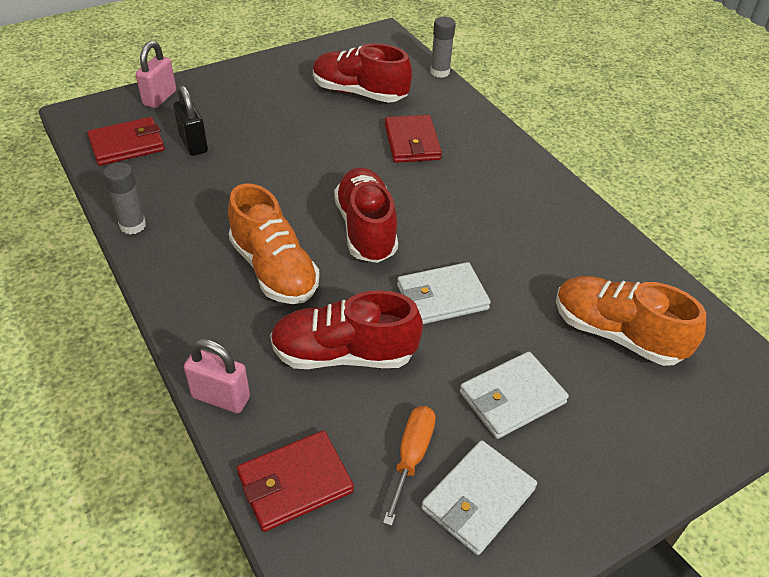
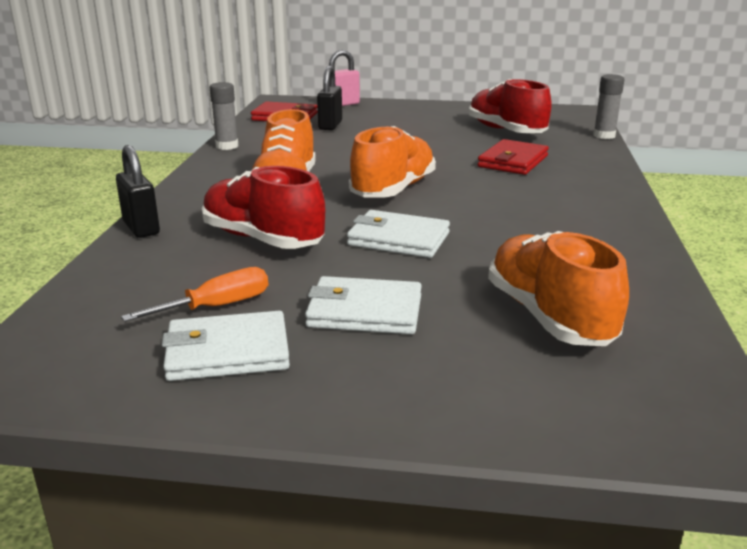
camera: 40 degrees right, 20 degrees down
pink padlock [184,338,250,413] -> black padlock [116,145,160,238]
red wallet [237,430,354,532] -> none
red shoe [334,168,398,263] -> orange shoe [349,126,436,198]

